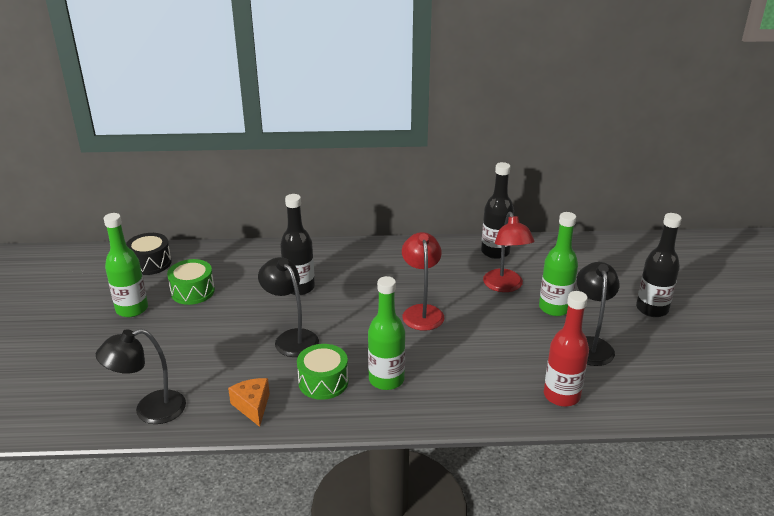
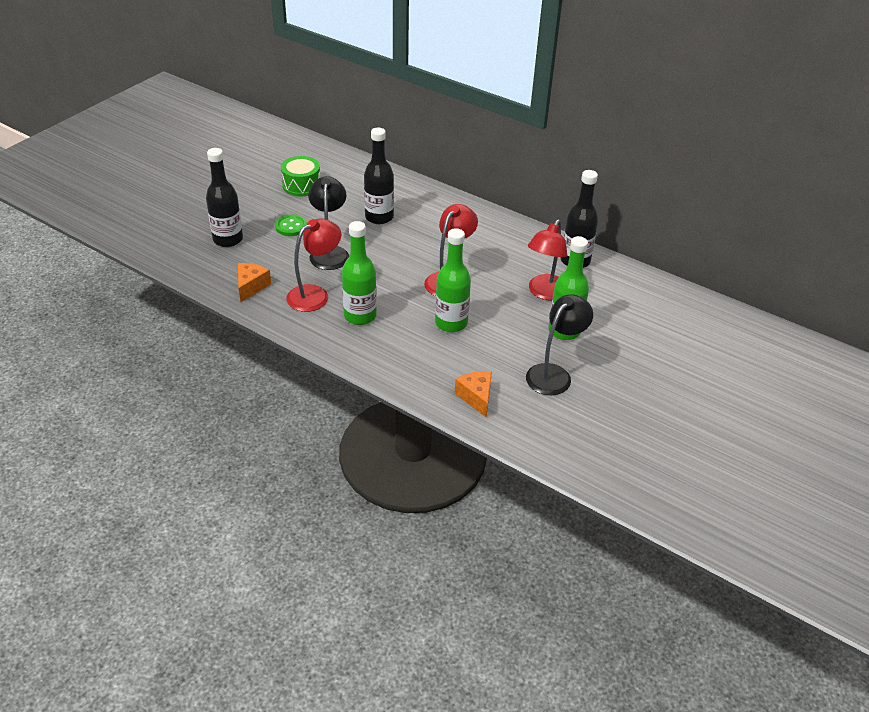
camera: 35 degrees right, 10 degrees up
black lamp [96,329,186,424] -> none
green bottle [104,213,148,317] -> green bottle moved to [435,228,471,332]
black drum [126,233,172,275] -> none
green drum [297,344,348,400] -> red lamp [286,218,341,312]
red bottle [544,291,589,407] -> orange cheese [455,371,492,417]
black bottle [636,213,682,317] -> black bottle moved to [206,148,243,247]
none -> green button [275,215,307,236]

